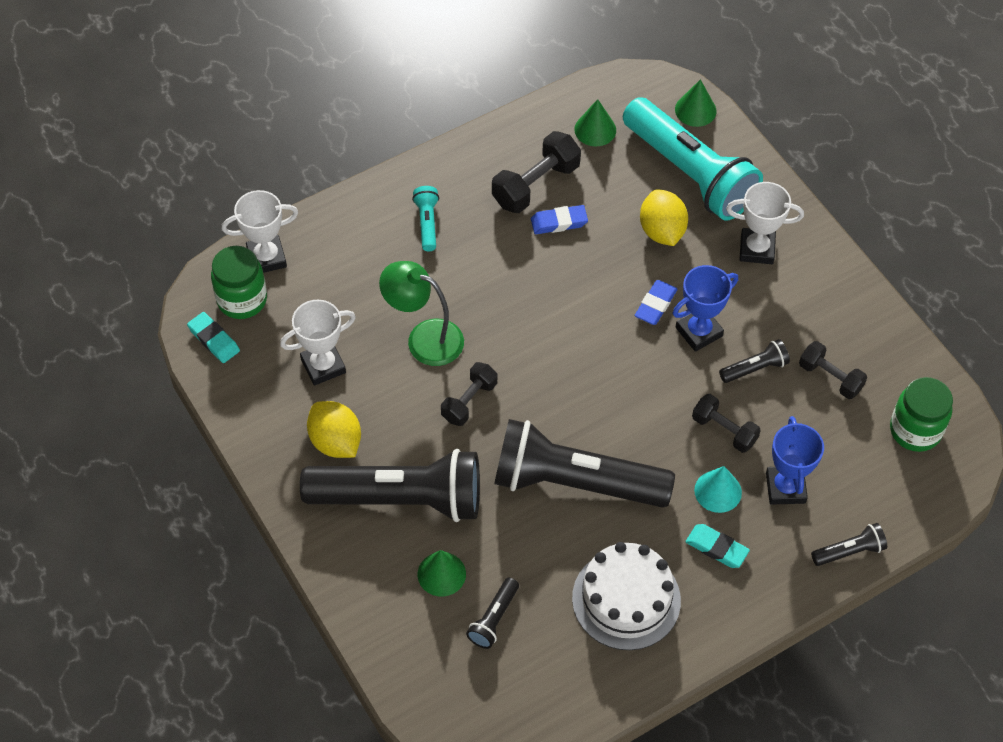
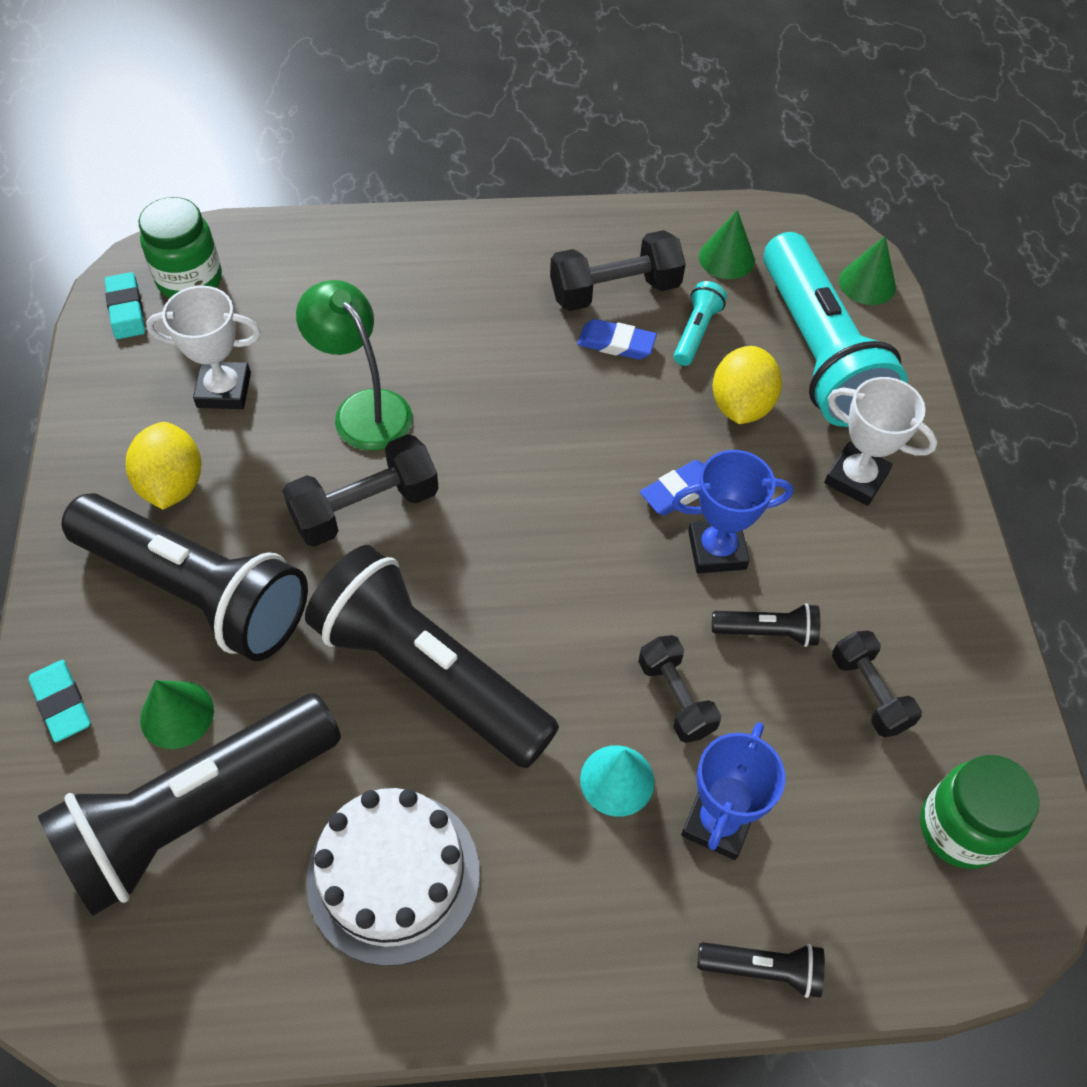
camera: 25 degrees right, 0 degrees up
white trophy [222,190,298,273] -> none
turquoise flashlight [412,186,439,251] -> turquoise flashlight moved to [674,281,727,366]
black dumbbell [441,362,497,426] -> black dumbbell [283,434,439,547], size x1.53
black flashlight [466,578,519,649] -> black flashlight [38,693,341,916], size x2.43
turquoise eraser [685,524,750,568] -> turquoise eraser moved to [28,660,91,743]

